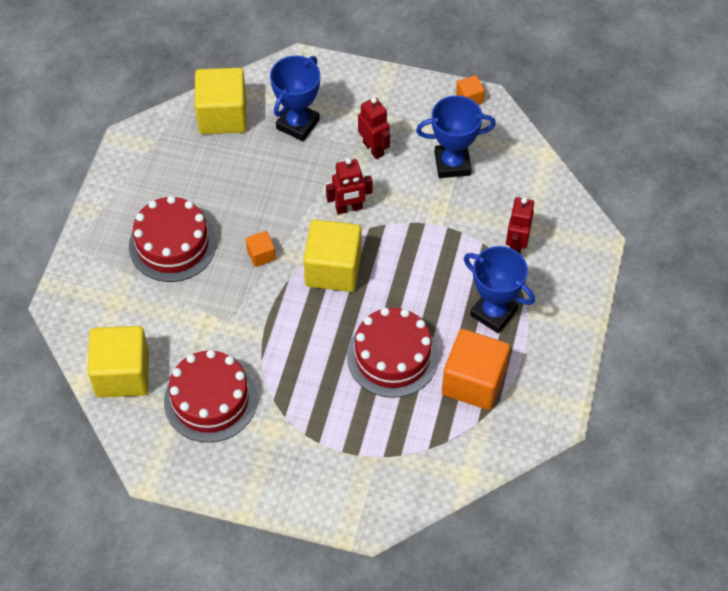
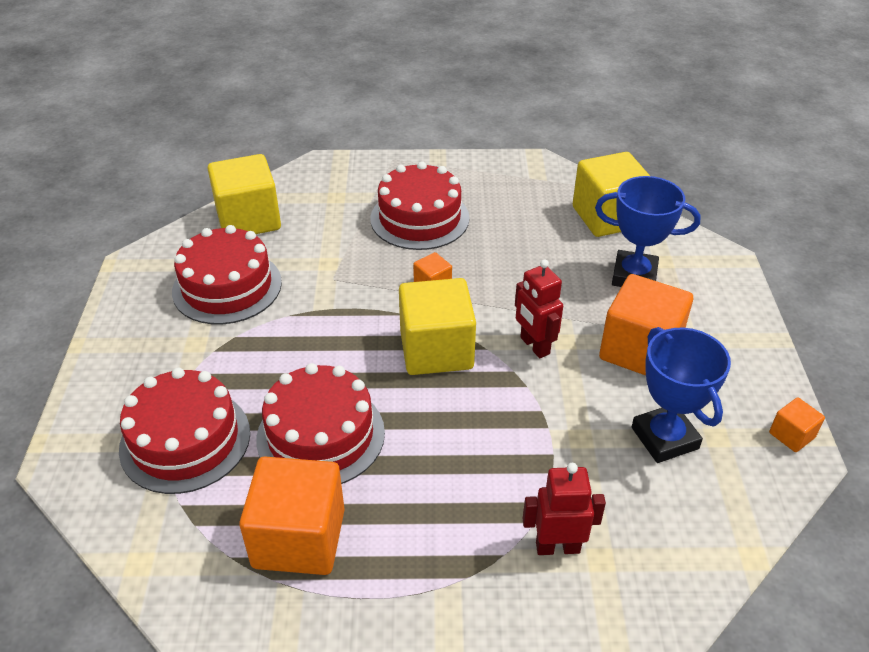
camera: 75 degrees right, 15 degrees down
red robot [358,97,390,159] -> orange cube [599,274,693,376]
blue trophy [464,246,535,333] -> none
none -> red cake [119,368,250,494]

